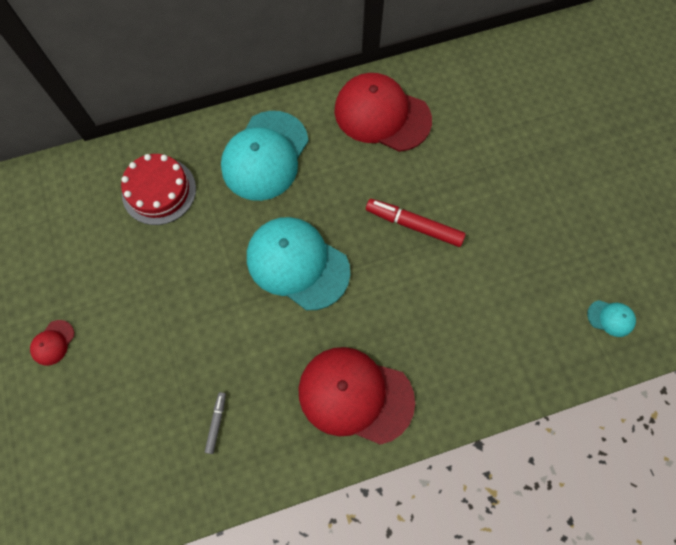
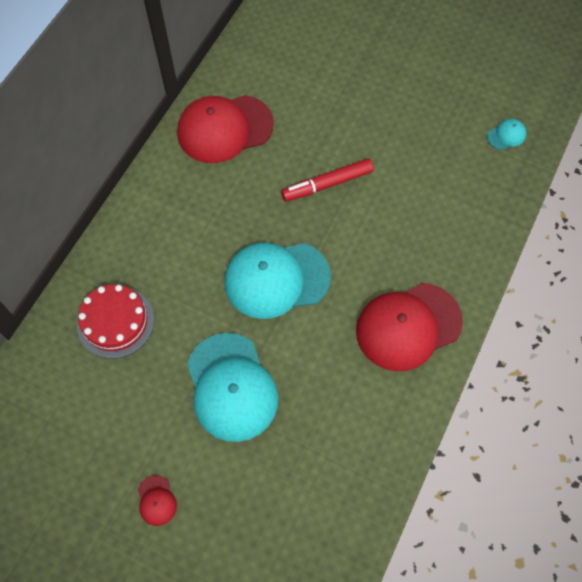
camera: 45 degrees left, 5 degrees down
grey marker [205,392,226,454] -> none
turquoise cap [221,111,309,201] -> turquoise cap moved to [187,333,278,442]

